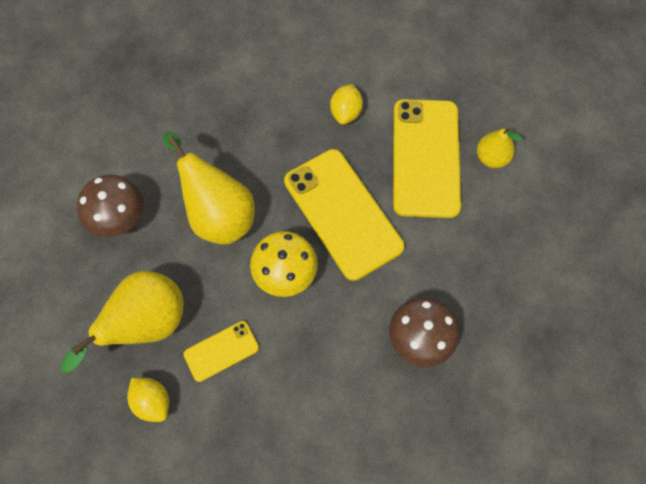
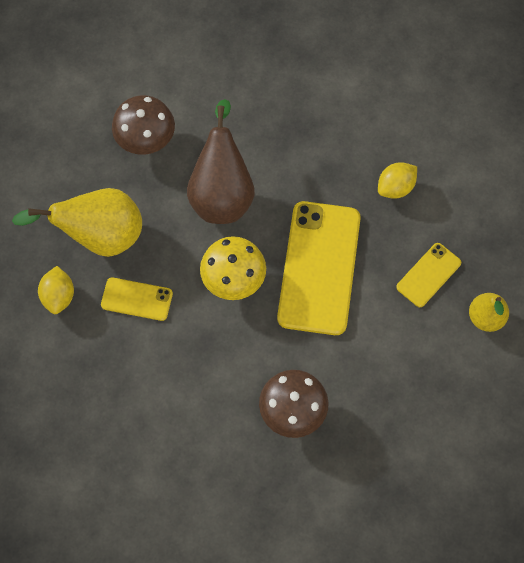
camera: 40 degrees right, 0 degrees up
yellow pear [163,132,255,245] -> brown pear [187,99,255,224]
yellow phone [393,99,461,218] -> yellow phone [396,243,461,307], size x0.49

